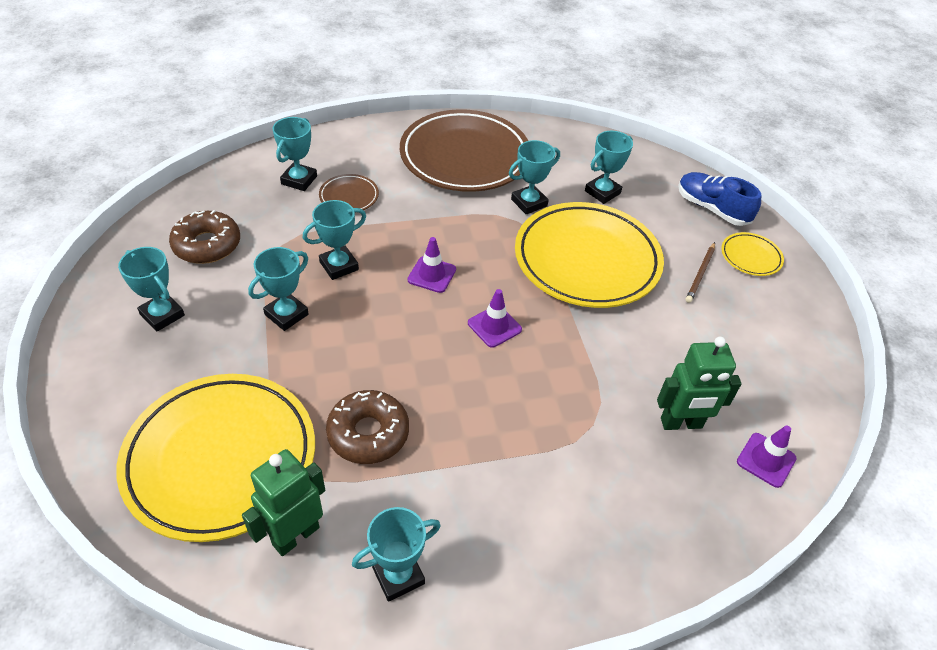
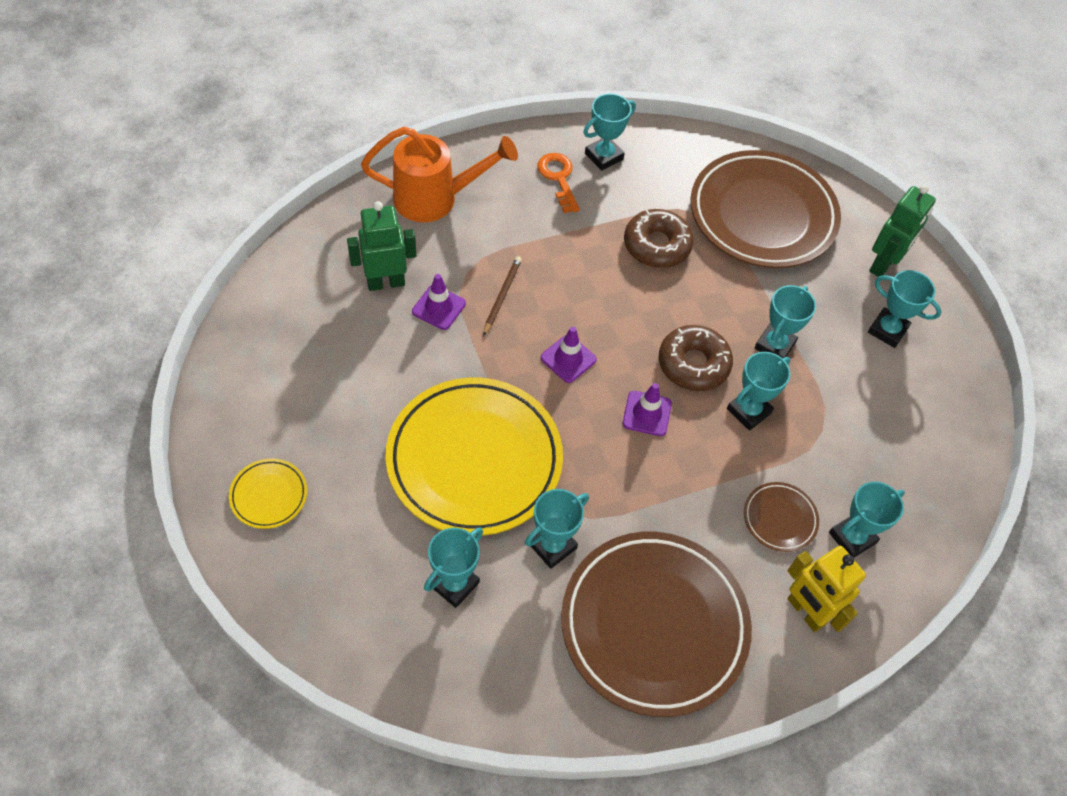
camera: 170 degrees right, 10 degrees up
yellow plate [116,374,315,542] -> brown plate [691,150,841,268]
brown donut [169,210,240,264] -> brown donut moved to [659,325,733,391]
green robot [242,449,325,556] -> green robot moved to [869,185,936,277]
turquoise trophy [273,117,317,191] -> turquoise trophy turned 45 degrees clockwise [829,482,905,558]
blue shoe [678,172,761,226] -> none
brown pencil [686,242,715,303] -> brown pencil moved to [483,256,522,336]
purple traffic cone [737,426,797,488] -> purple traffic cone moved to [412,274,466,330]
none -> orange watering can [361,127,518,222]
none -> orange key [537,153,580,213]
none -> yellow robot [788,546,866,632]

